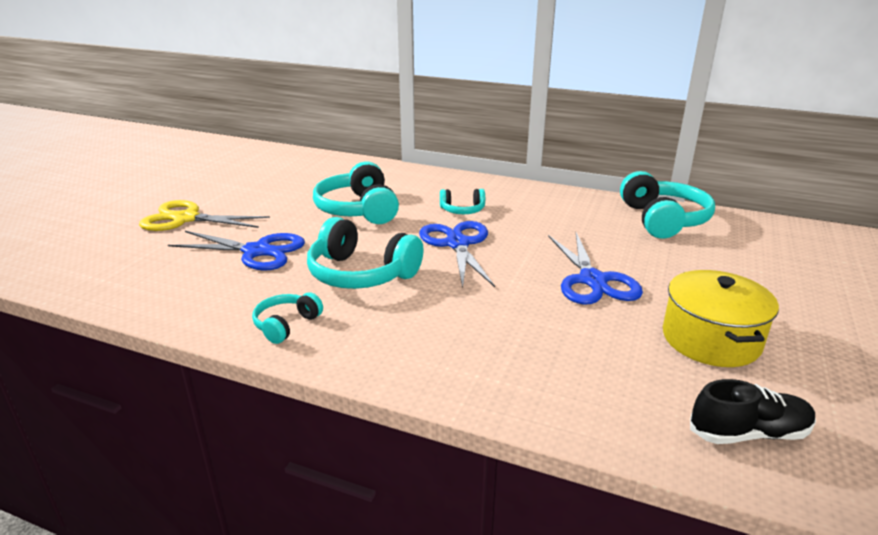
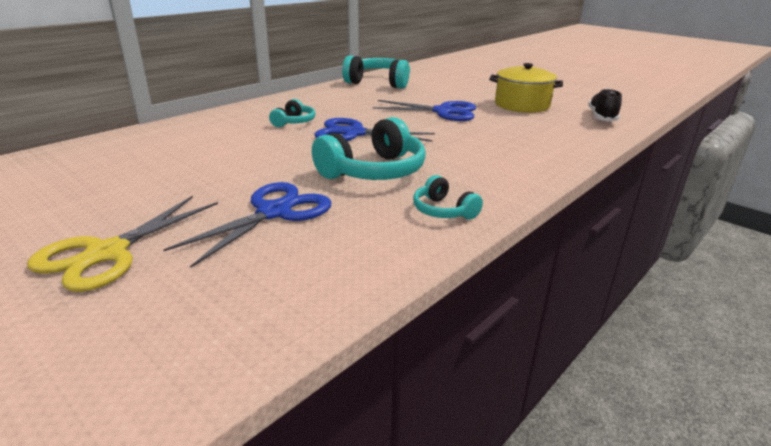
camera: 70 degrees left, 0 degrees up
turquoise headphones [313,161,399,224] -> none

